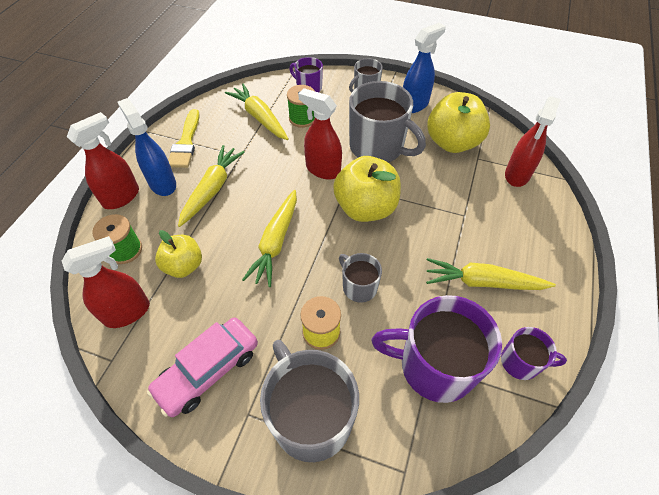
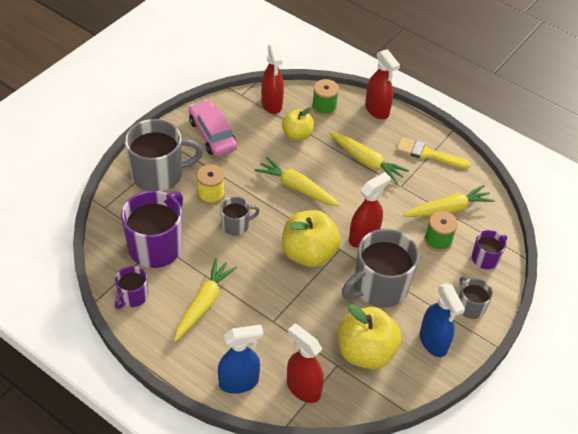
camera: 105 degrees right, 5 degrees down
blue spray bottle [117,98,176,196] -> blue spray bottle moved to [218,325,263,394]

